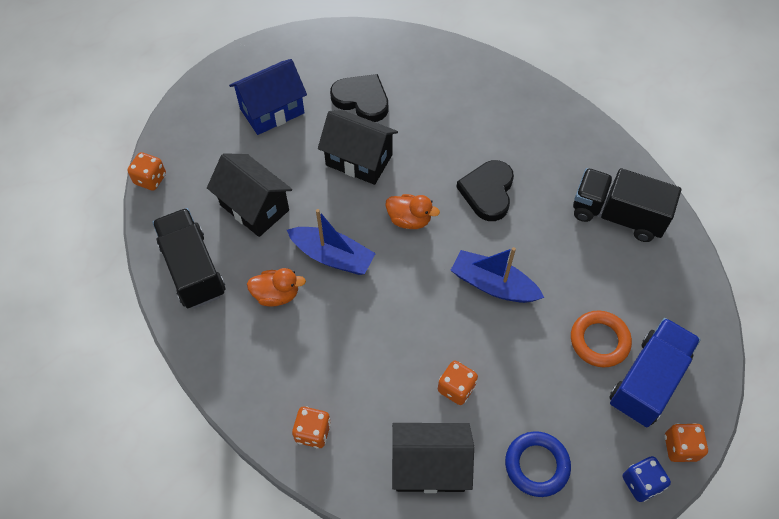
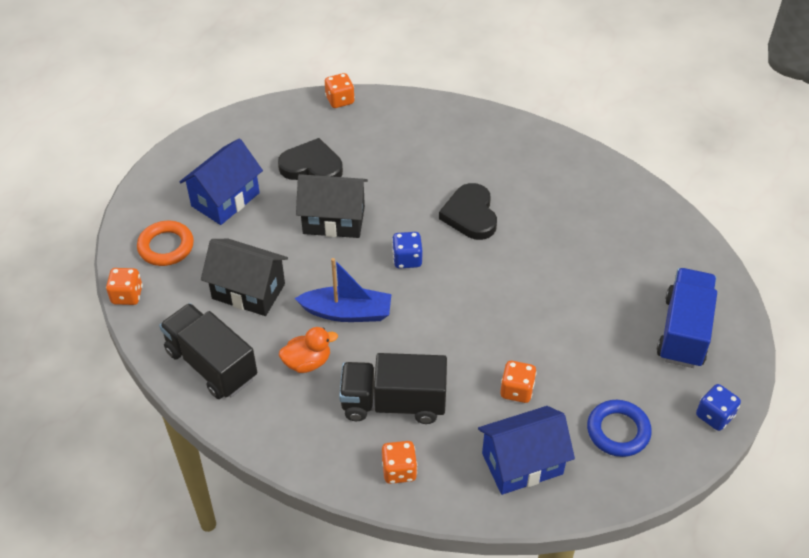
camera: 20 degrees left, 10 degrees down
orange duck [385,194,440,229] -> blue dice [392,232,423,269]
black house [392,423,474,493] -> blue house [478,406,575,495]
blue boat [451,247,544,303] -> none
orange ring [571,311,632,367] -> orange ring moved to [137,221,194,266]
black truck [573,168,681,242] -> black truck moved to [339,353,447,424]
orange dice [664,423,708,462] -> orange dice moved to [325,73,355,108]

